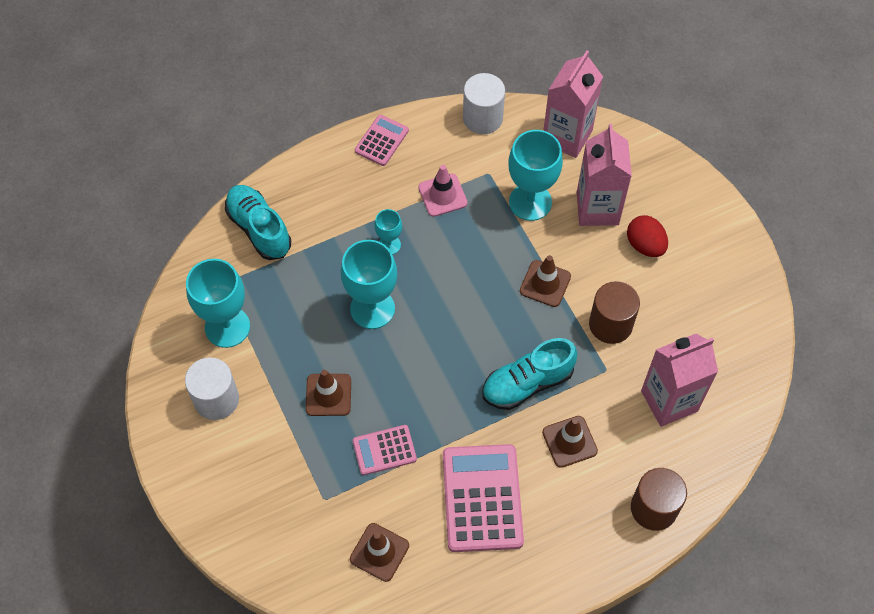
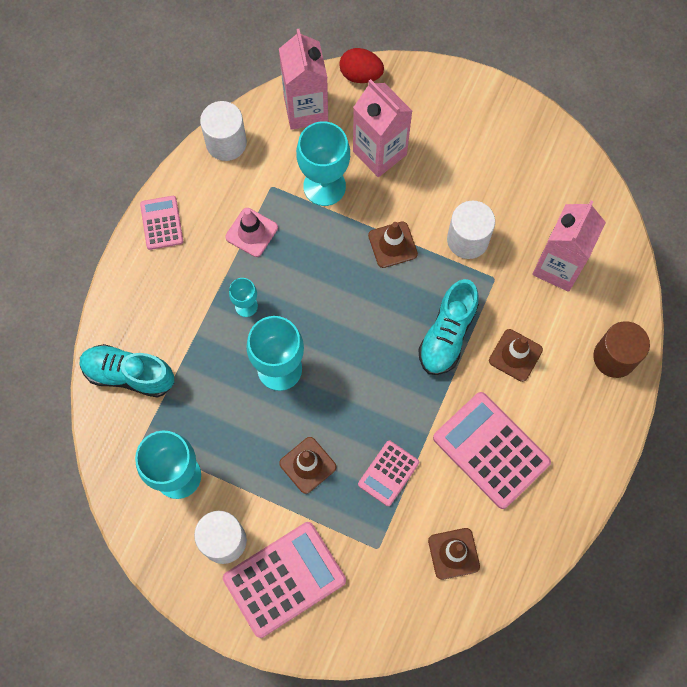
camera: 40 degrees left, 10 degrees up
brown cylinder [589,281,640,344] -> white cylinder [447,201,495,259]
red egg [627,215,668,257] -> red egg moved to [339,48,384,83]
none -> pink calculator [223,522,346,638]

